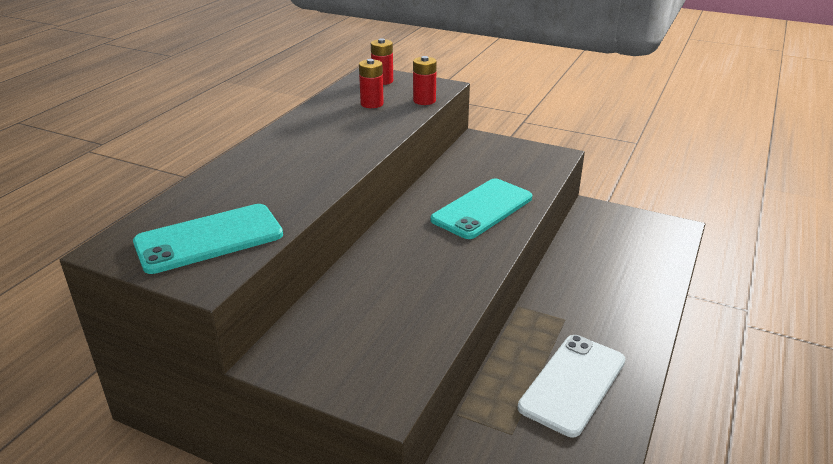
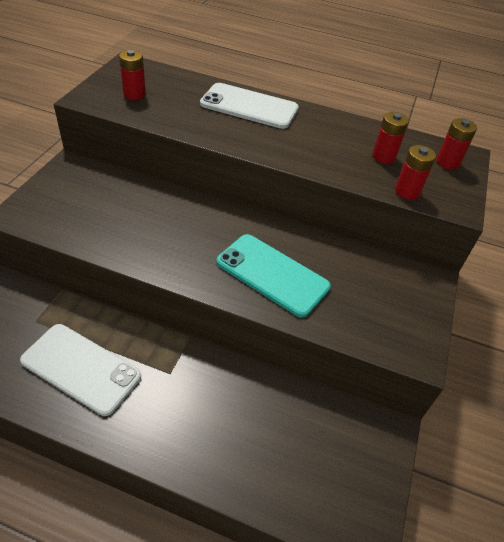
camera: 80 degrees right, 15 degrees up
turquoise phone [133,204,283,274] -> red battery [119,50,146,100]
none -> white phone [200,83,299,129]

